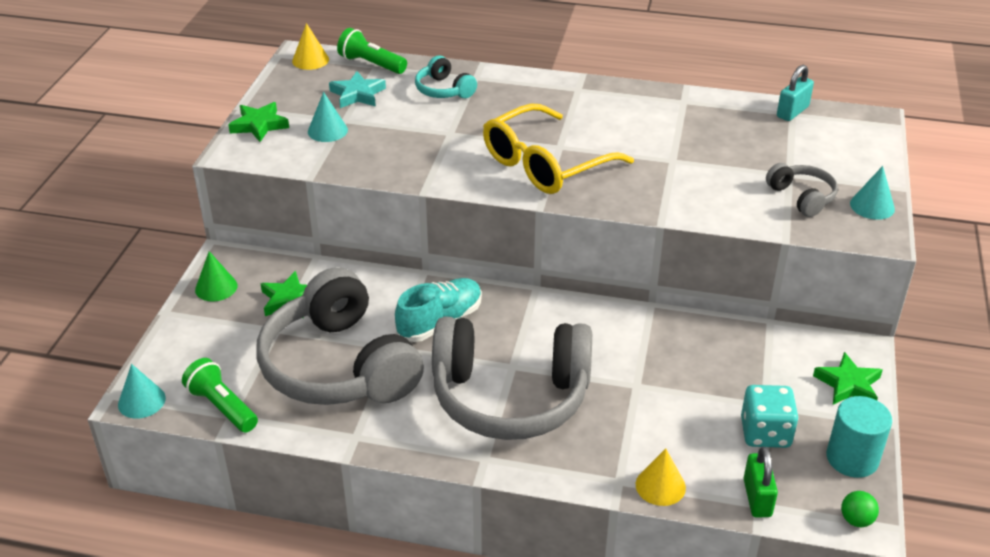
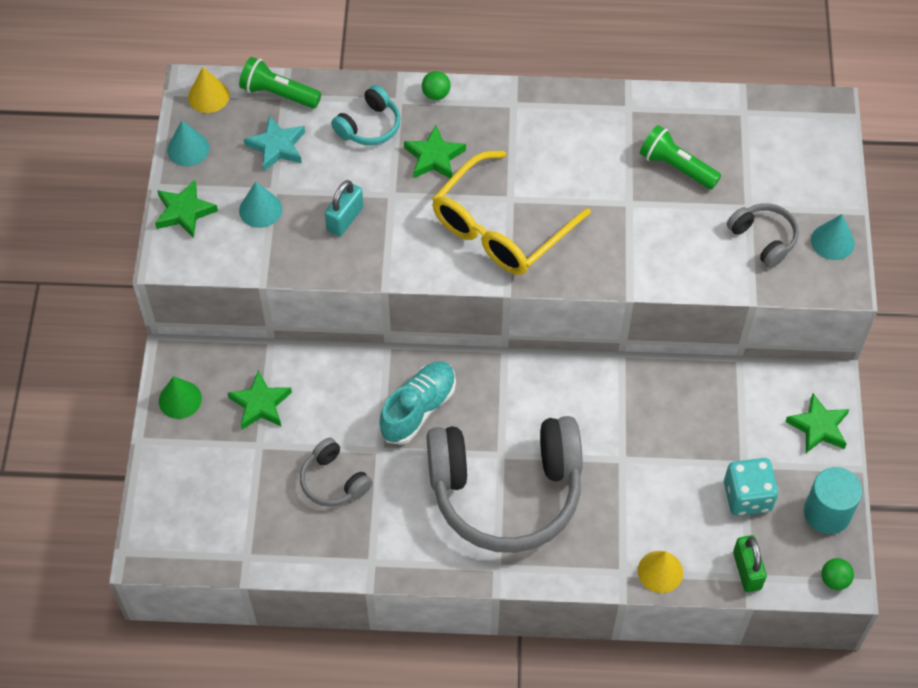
camera: 10 degrees left, 20 degrees up
turquoise cone [118,364,166,418] -> turquoise cone moved to [167,121,210,166]
green flashlight [182,358,258,433] -> green flashlight moved to [640,125,721,190]
grey headphones [257,267,424,405] -> grey headphones [300,438,372,507], size x0.44
turquoise headphones [415,56,477,98] -> turquoise headphones turned 90 degrees counterclockwise [331,85,401,146]
turquoise padlock [777,65,814,121] -> turquoise padlock moved to [325,180,364,237]
none -> green star [404,125,466,179]
none -> green ball [422,71,450,100]

